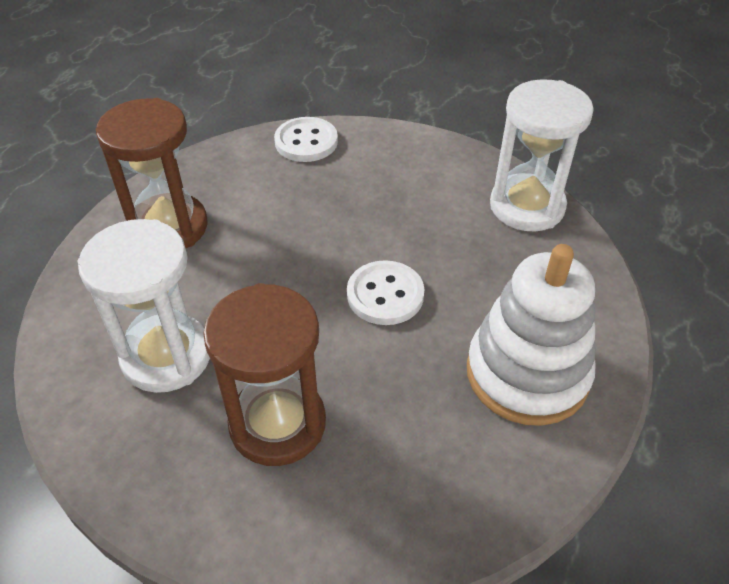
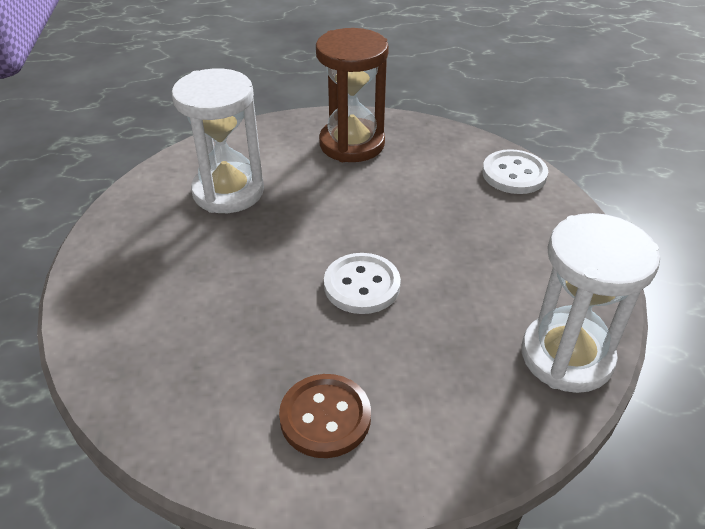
camera: 65 degrees right, 5 degrees down
brown hourglass [203,283,326,466] -> none
white stacking toy [467,244,596,426] -> brown button [279,374,371,458]

